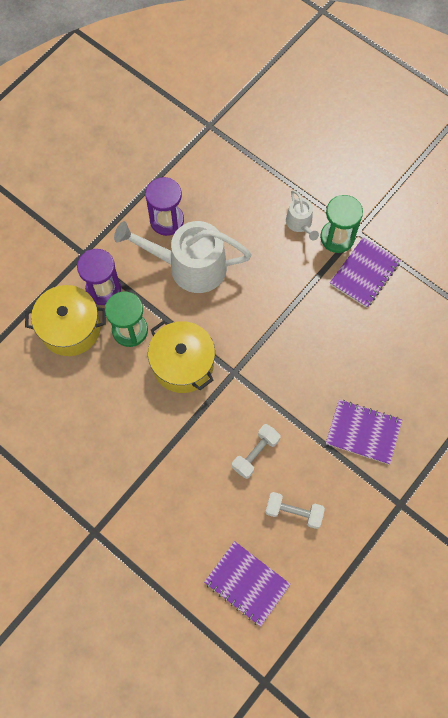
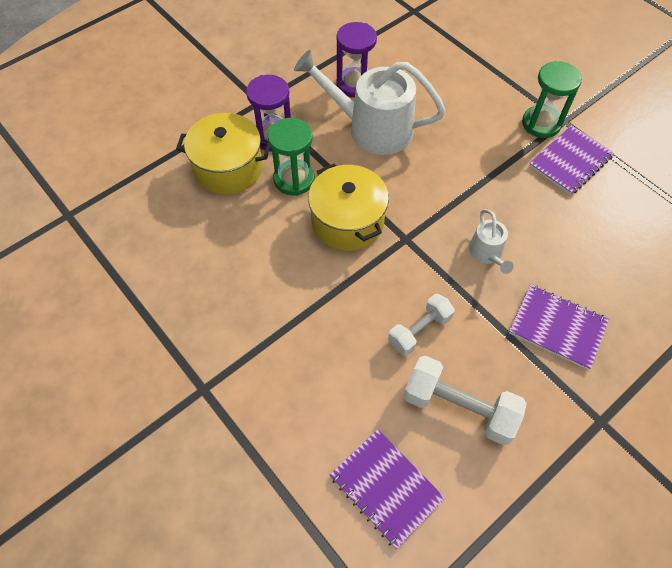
camera: 10 degrees right, 10 degrees down
white dumbbell [265,492,325,529] -> white dumbbell [404,356,527,445], size x1.52
white watering can [286,190,319,241] -> white watering can moved to [469,209,514,274]

